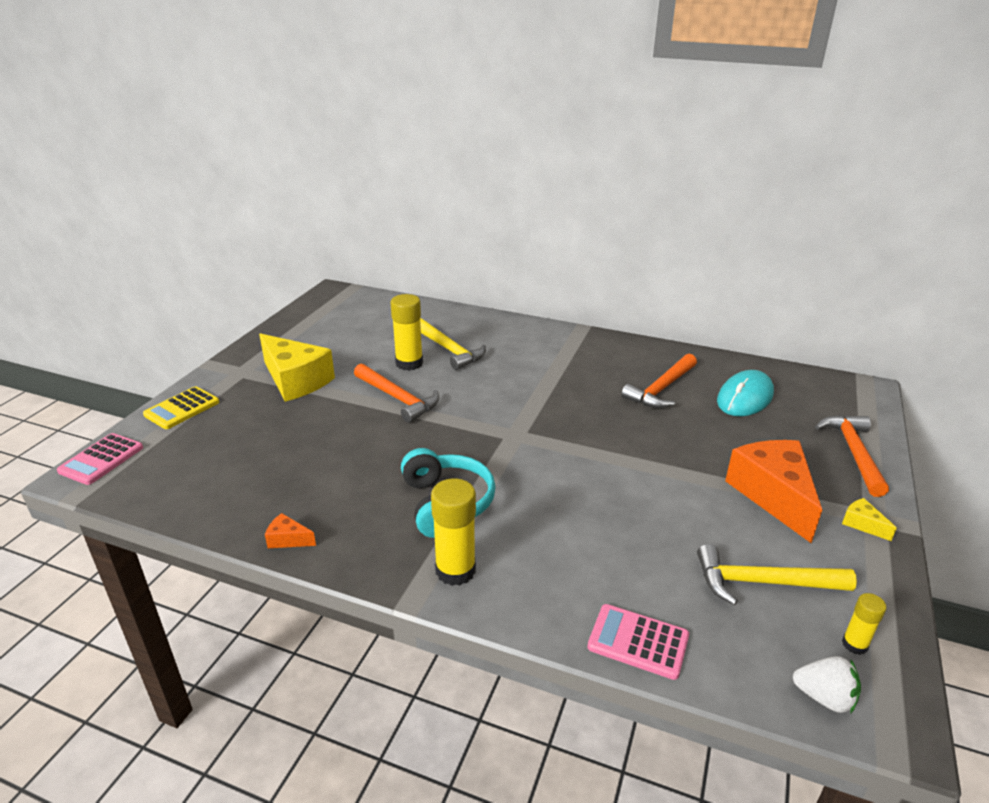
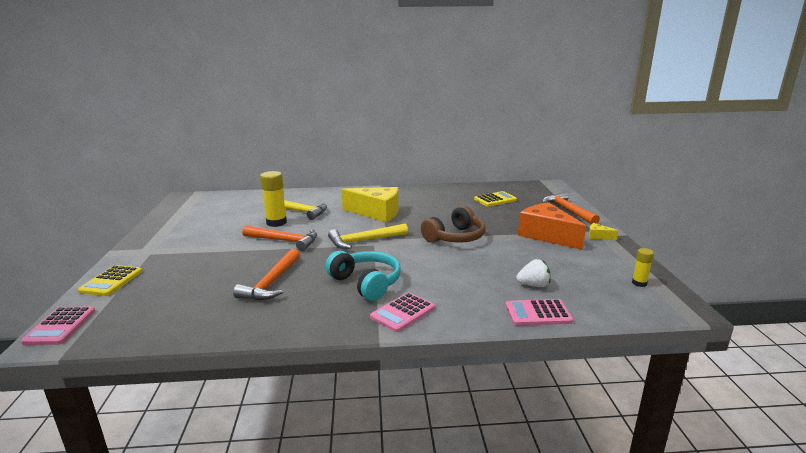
camera: 25 degrees left, 10 degrees down
yellow cheese [259,333,335,402] -> yellow cheese moved to [341,187,399,222]
orange cheese [265,513,316,548] -> none
yellow glue stick [431,478,476,586] -> pink calculator [370,292,435,332]
orange hammer [621,354,697,408] -> orange hammer moved to [233,249,300,300]
yellow hammer [697,544,857,605] -> yellow hammer moved to [328,224,408,249]
turquoise mouse [717,370,774,416] -> yellow calculator [474,191,517,207]
white strawberry [793,656,861,713] -> white strawberry moved to [516,259,551,287]
none -> brown headphones [421,206,485,243]

